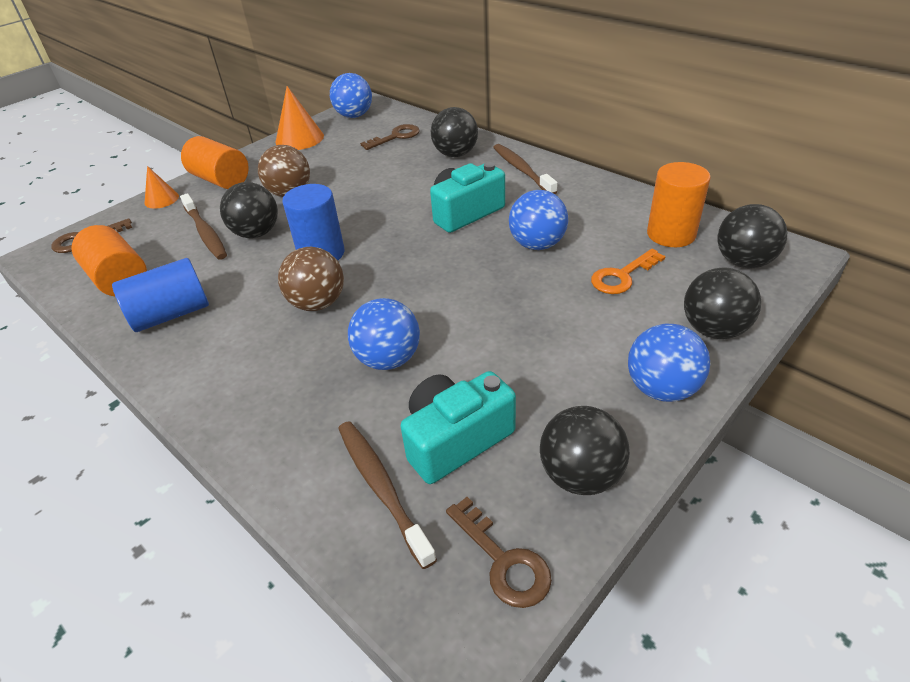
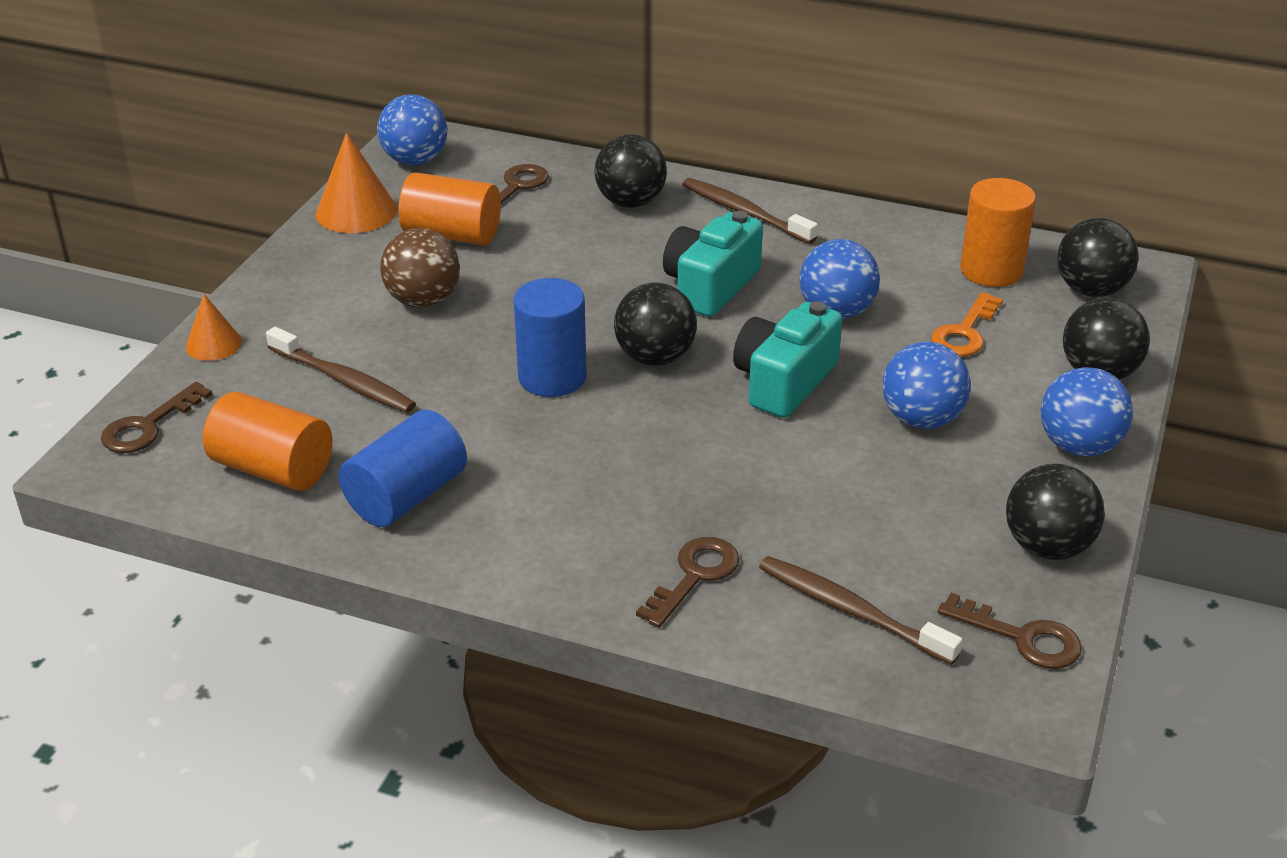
camera: 25 degrees left, 5 degrees down
orange cylinder [181,136,249,189] -> orange cylinder moved to [398,173,501,245]
black ball [220,182,278,238] -> black ball moved to [614,283,697,366]
brown ball [278,247,344,311] -> none
blue ball [348,298,420,370] -> blue ball moved to [882,342,971,429]
turquoise camera [400,371,516,484] -> turquoise camera moved to [733,301,842,418]
none -> brown key [636,537,740,628]

